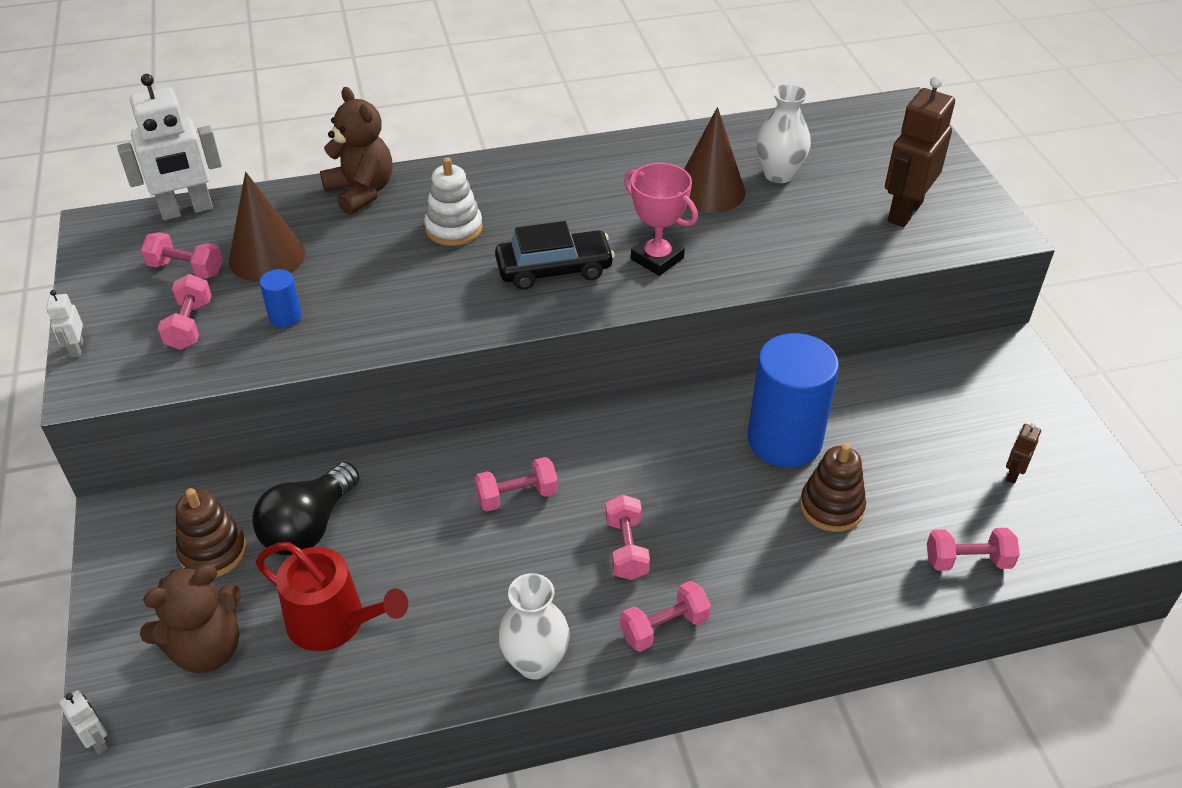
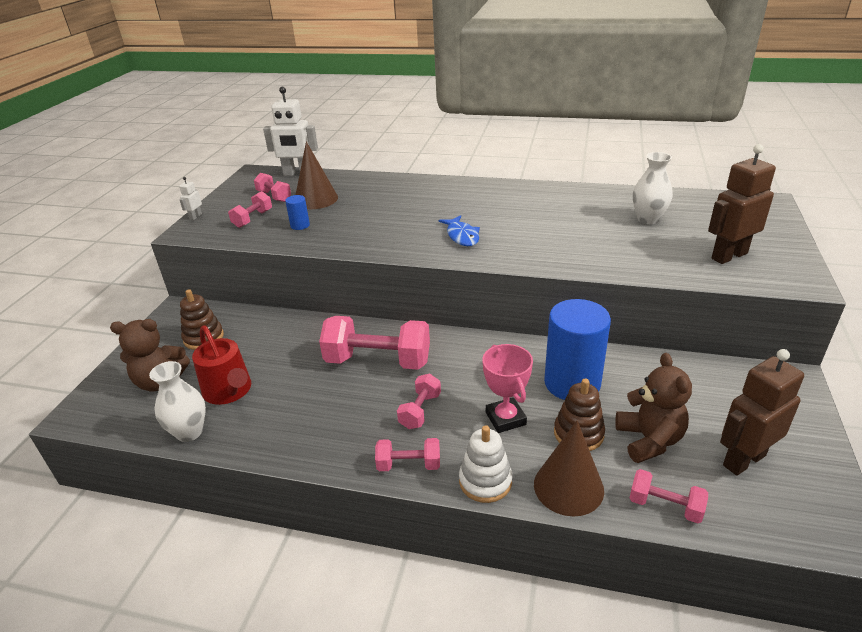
camera: 30 degrees right, 10 degrees down
white robot [59,690,108,754] -> none
black light bulb [252,462,359,556] -> none
brown teddy bear [320,87,392,215] -> brown teddy bear moved to [615,353,692,463]
white stacking toy [424,157,483,246] -> white stacking toy moved to [459,425,513,503]
pink dumbbell [474,457,558,511] -> pink dumbbell [319,316,430,370], size x1.95
black car [495,221,615,290] -> blue fish [439,215,480,246]
white vase [498,573,570,680] -> white vase moved to [149,361,206,442]
pink trophy [624,163,698,276] -> pink trophy moved to [482,344,533,433]
brown cone [684,107,746,213] -> brown cone moved to [534,420,604,516]
brown robot [1006,422,1041,484] -> brown robot [720,349,804,476], size x2.24

